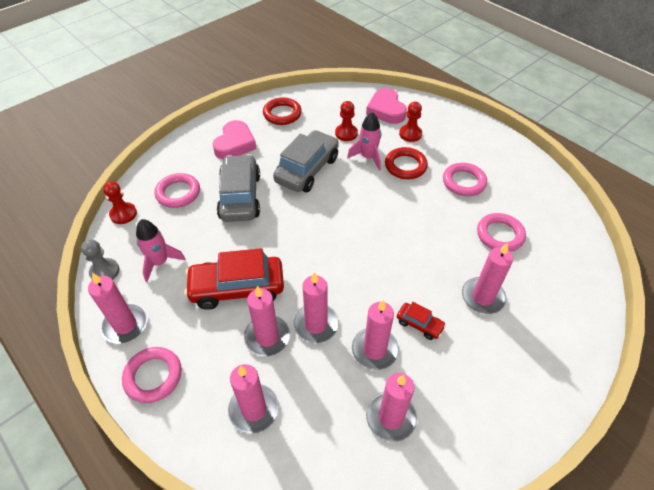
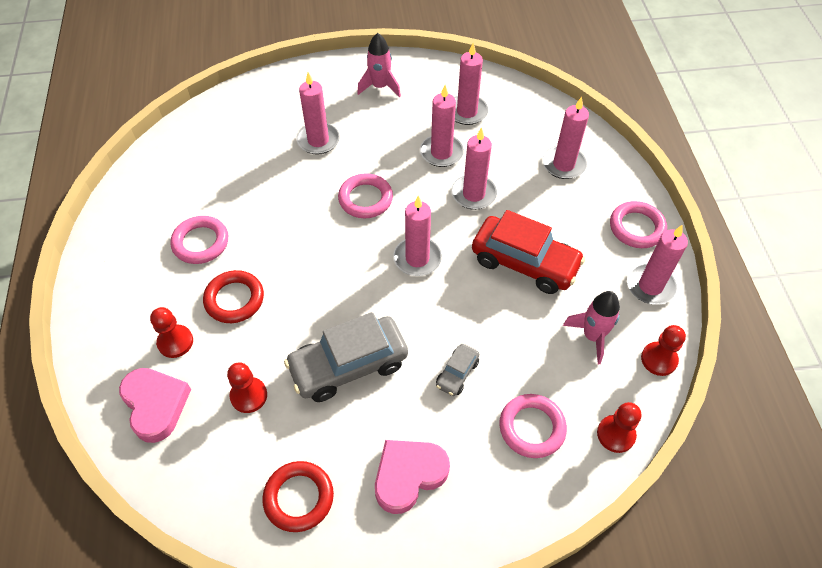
camera: 145 degrees left, 5 degrees up
grey pawn [81,239,119,280] -> red pawn [641,325,686,376]
grey car [217,154,260,222] -> grey car [436,344,479,396], size x0.47
pink candle [244,286,290,357] -> pink candle moved to [393,196,442,276]
pink rocket [347,112,381,171] -> pink rocket moved to [357,33,401,97]
pink heart [366,88,407,124] -> pink heart turned 45 degrees counterclockwise [119,368,191,443]
red car [397,302,446,340] -> none
pink ring [477,213,526,252] -> pink ring moved to [338,173,393,218]

